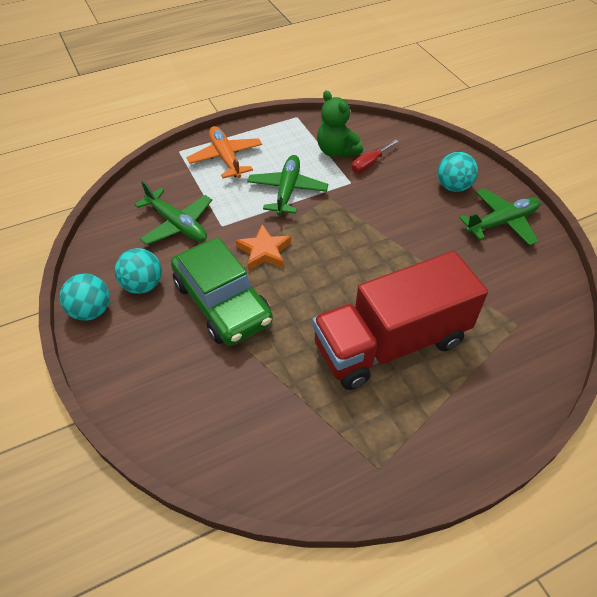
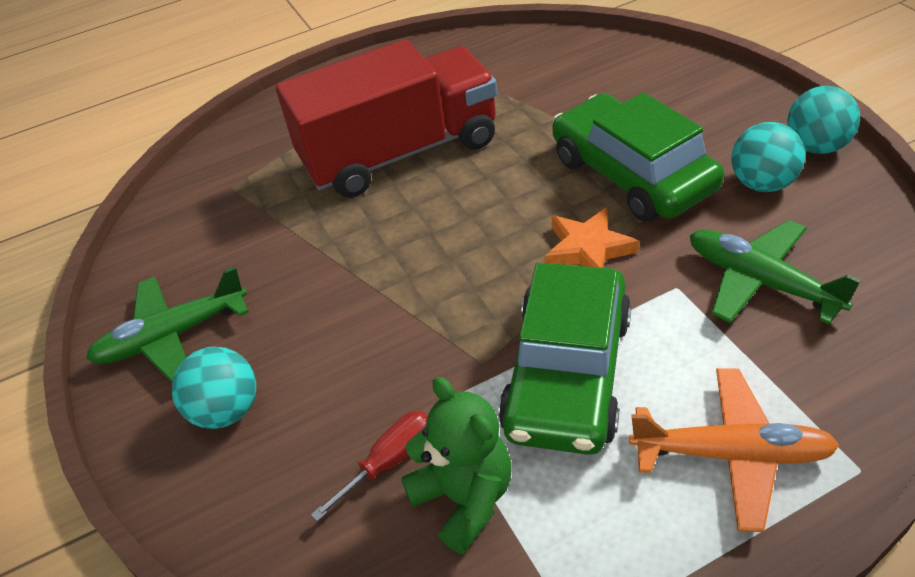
camera: 175 degrees left, 5 degrees down
orange plane [186,126,262,178] -> orange plane turned 60 degrees counterclockwise [629,368,839,532]
green plane [247,155,328,215] -> green car [498,263,631,455]

